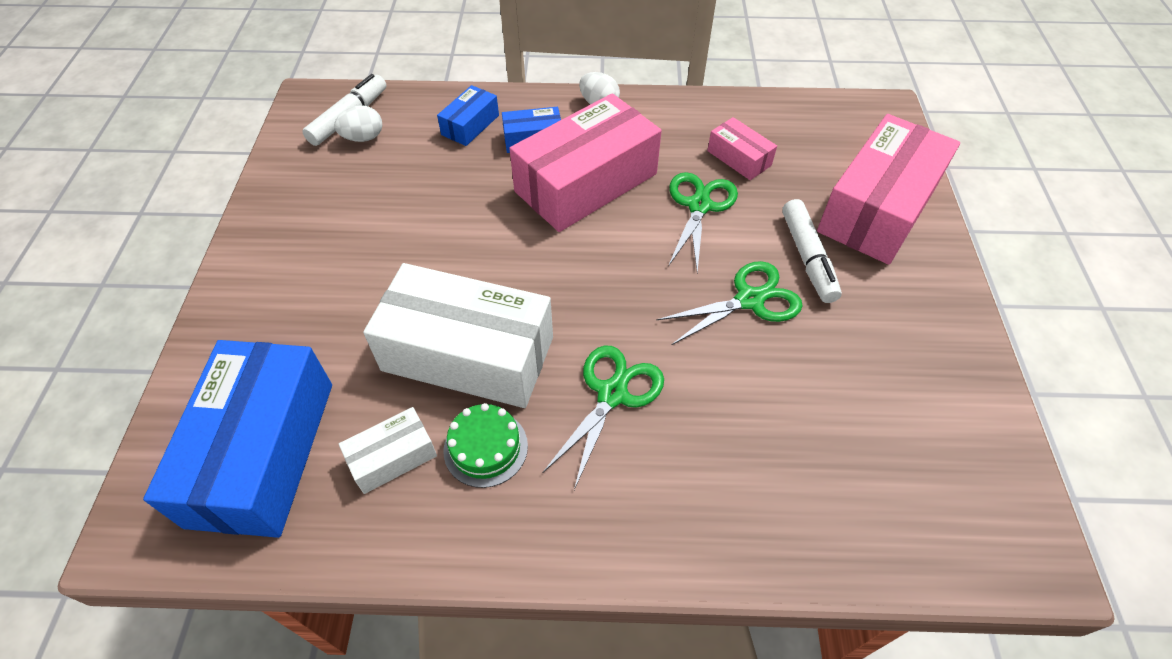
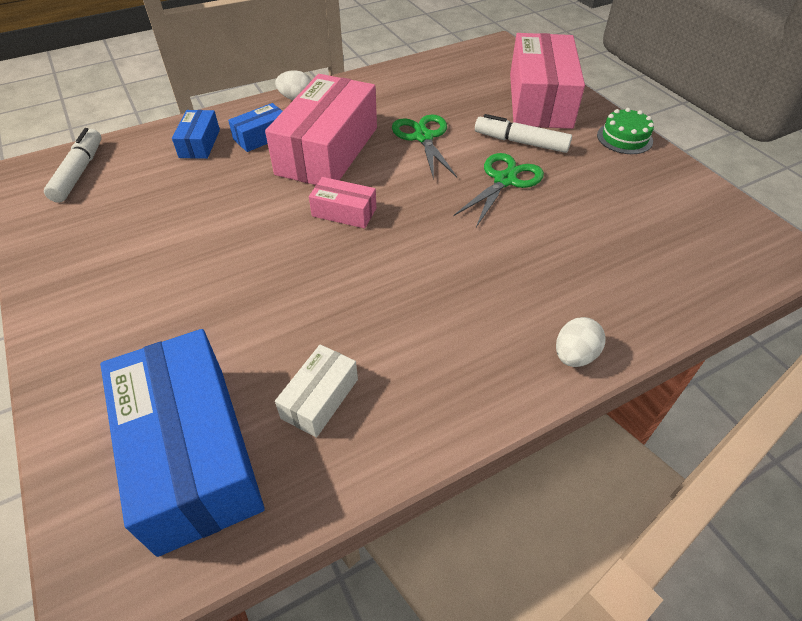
camera: 30 degrees left, 5 degrees down
white egg [334,105,382,142] -> white egg moved to [556,317,606,367]
white box [363,263,553,408] -> none
green cake [443,403,528,488] -> green cake moved to [597,108,654,154]
green scissors [543,346,664,490] -> none
pink box [707,117,777,180] -> pink box moved to [309,177,376,228]
white marker [782,199,842,303] -> white marker turned 150 degrees clockwise [475,114,572,153]

